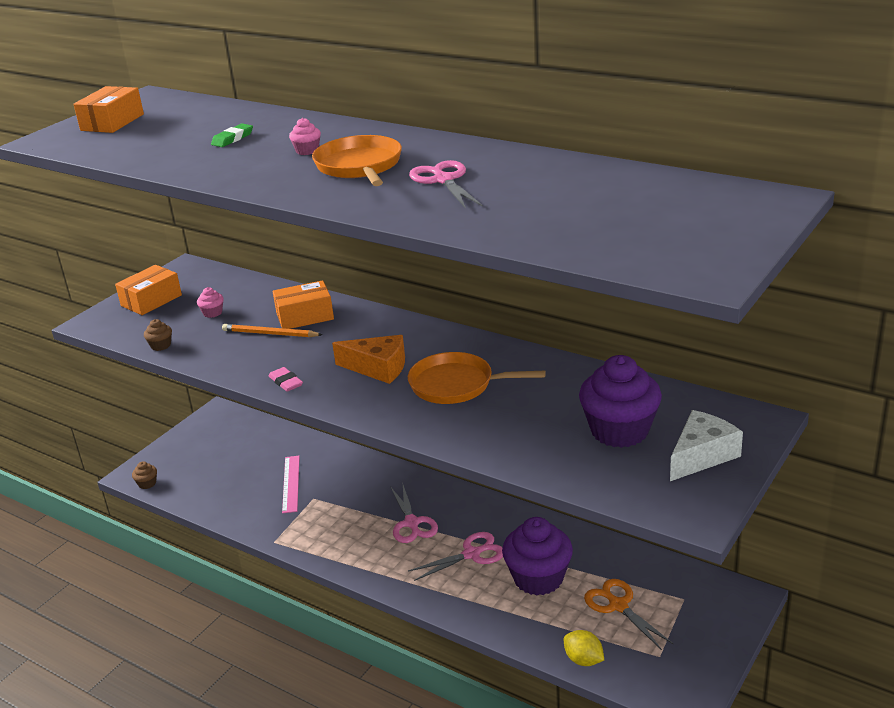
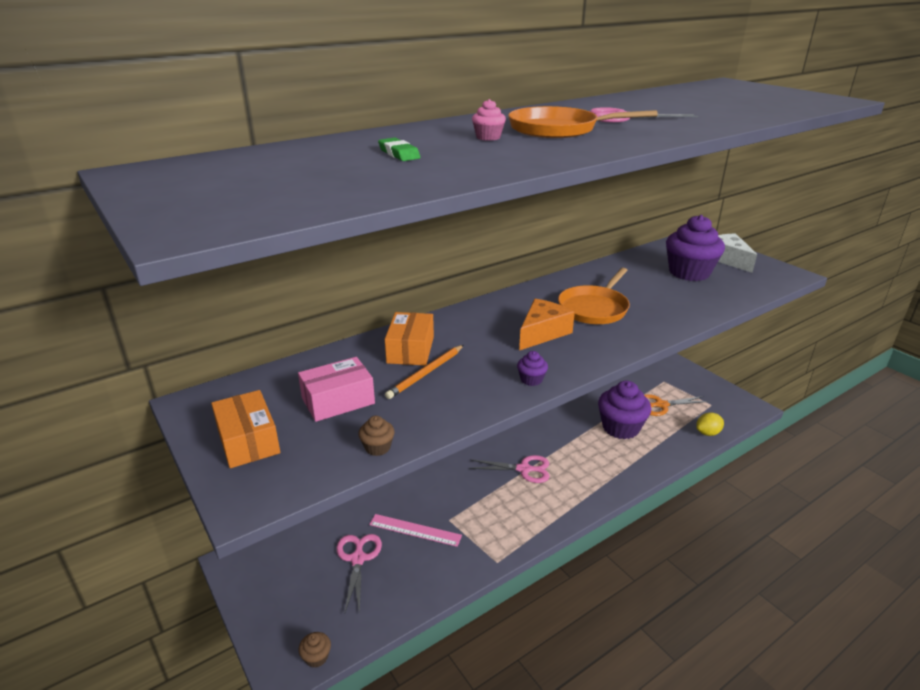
camera: 70 degrees left, 0 degrees up
orange box [73,86,144,133] -> none
pink cupcake [197,287,224,318] -> pink box [298,357,375,422]
pink eraser [269,367,303,392] -> purple cupcake [517,351,548,386]
pink scissors [408,532,503,581] -> pink scissors moved to [336,534,382,615]

